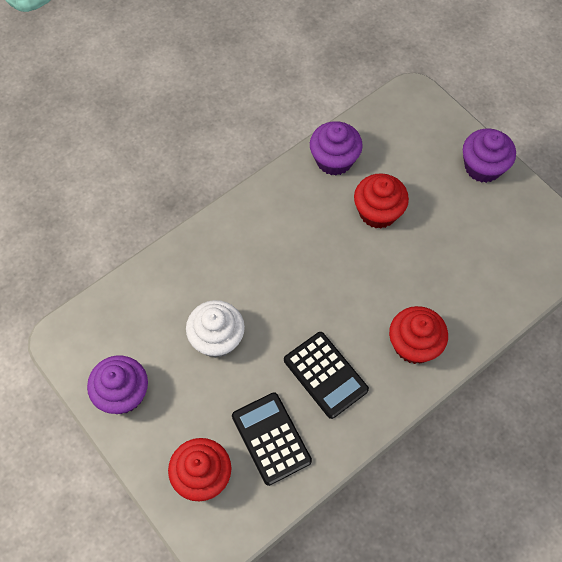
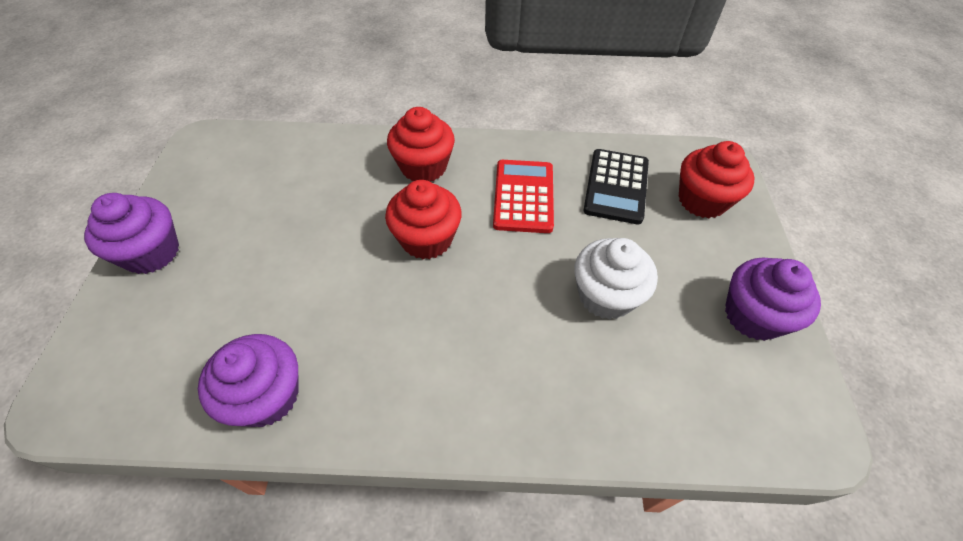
camera: 140 degrees left, 10 degrees down
black calculator [284,332,369,419] -> red calculator [493,160,554,233]
red cupcake [354,173,409,229] -> red cupcake moved to [385,180,462,260]

